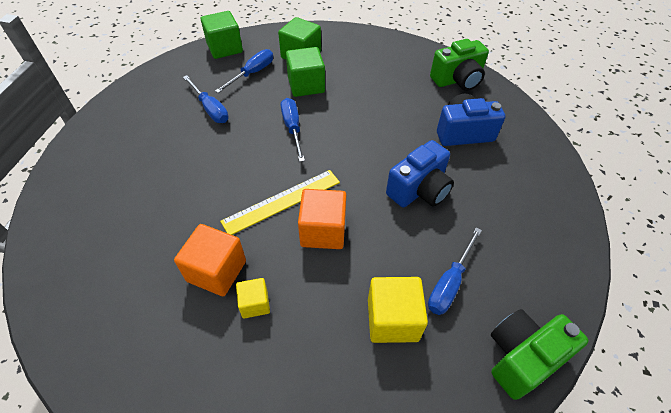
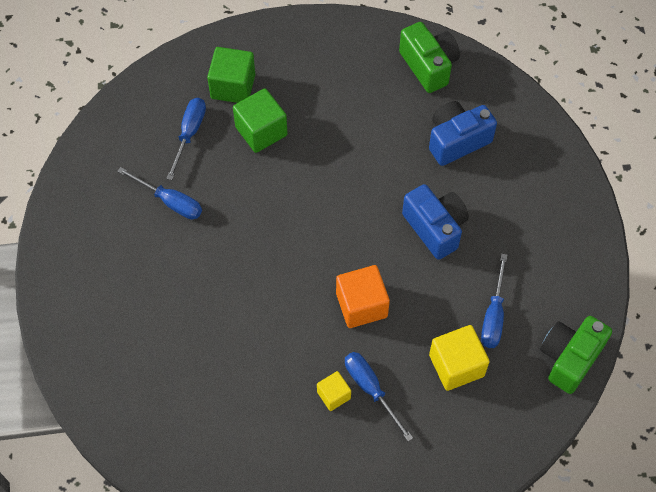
camera: 20 degrees left, 10 degrees up
orange cube [174,224,246,296] -> none
green cube [201,11,243,59] -> none
yellow ruler [220,170,340,235] -> none
blue screwdriver [281,98,305,162] -> blue screwdriver moved to [345,352,413,441]
blue camera [386,140,454,207] -> blue camera turned 60 degrees counterclockwise [402,184,469,260]
green camera [430,39,489,91] -> green camera turned 75 degrees counterclockwise [399,22,460,93]

